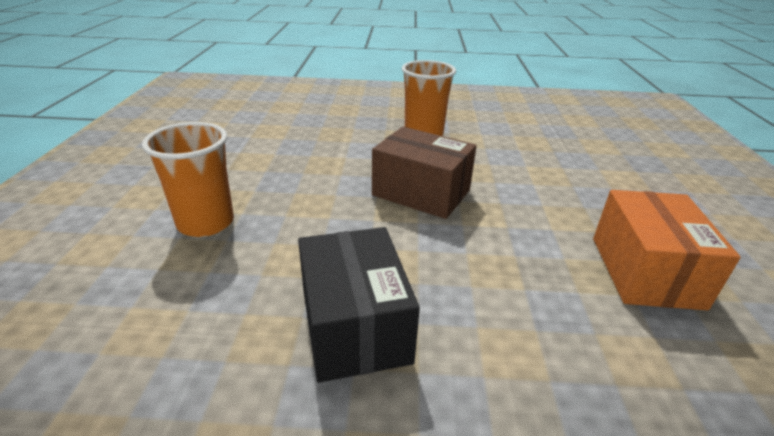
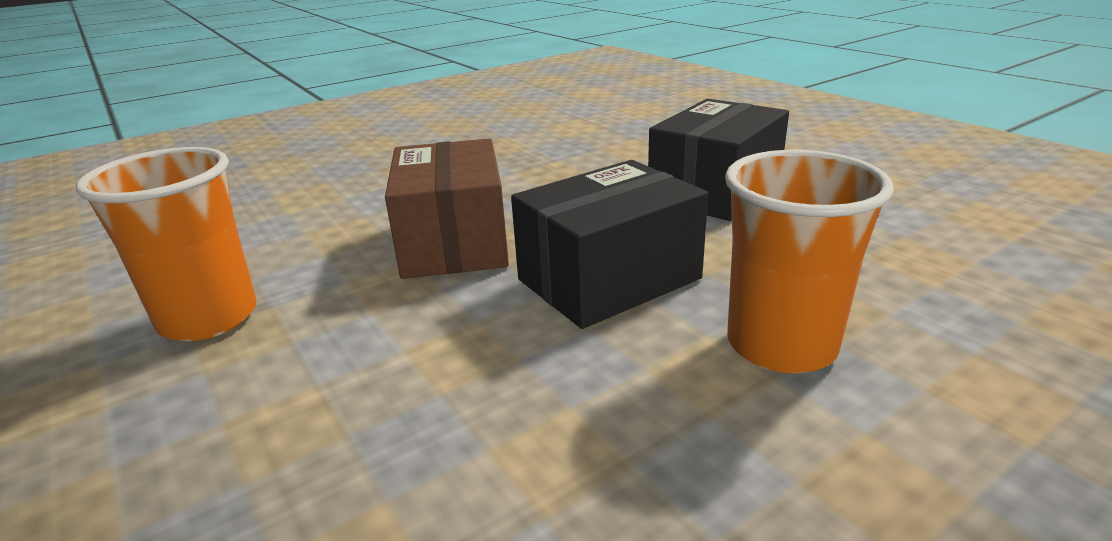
camera: 125 degrees left, 5 degrees down
orange box [593,190,741,310] -> none
none -> black box [511,160,708,329]

